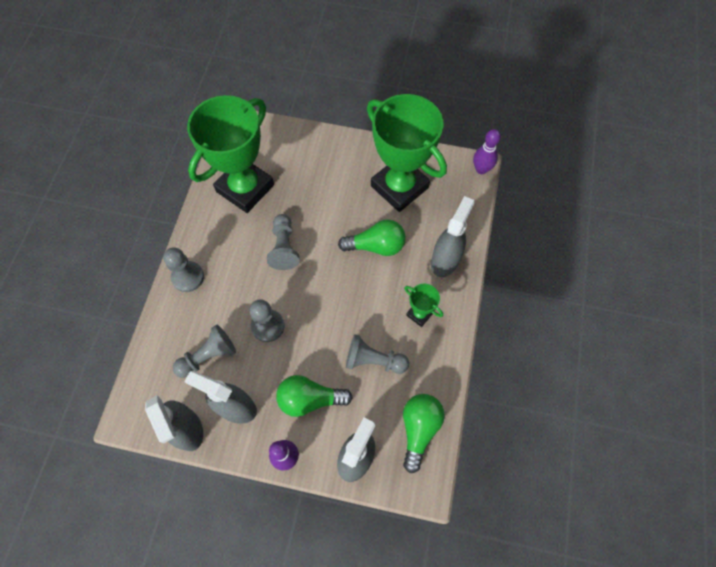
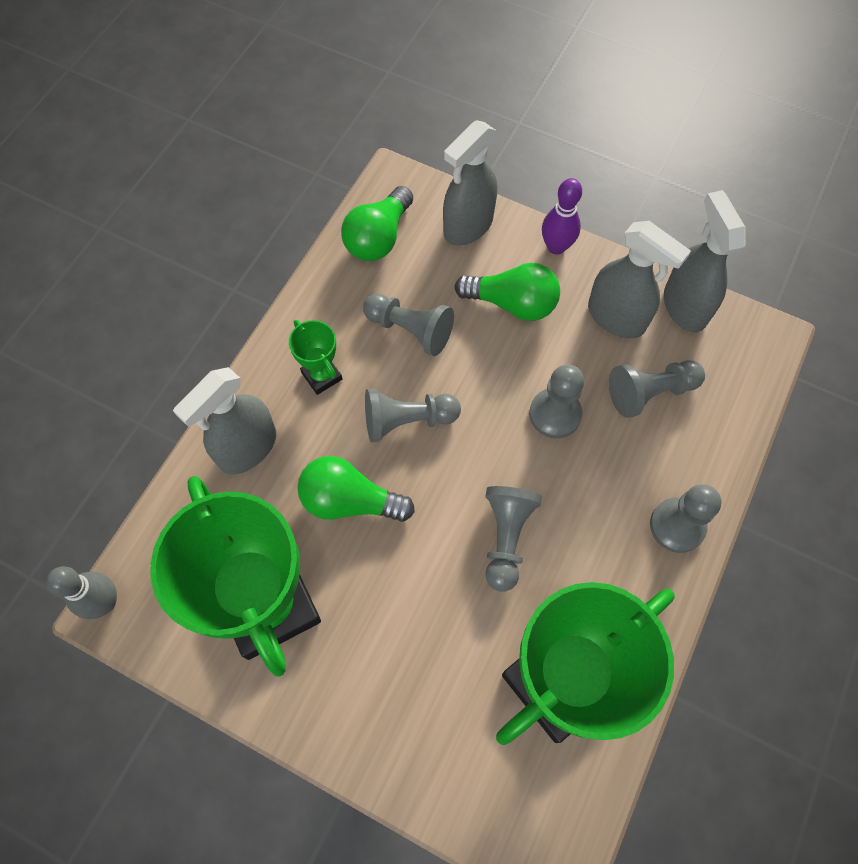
camera: 165 degrees left, 0 degrees up
purple bowling pin [473,129,501,174] -> grey bowling pin [46,566,117,619]
none -> grey pawn [365,389,461,442]

